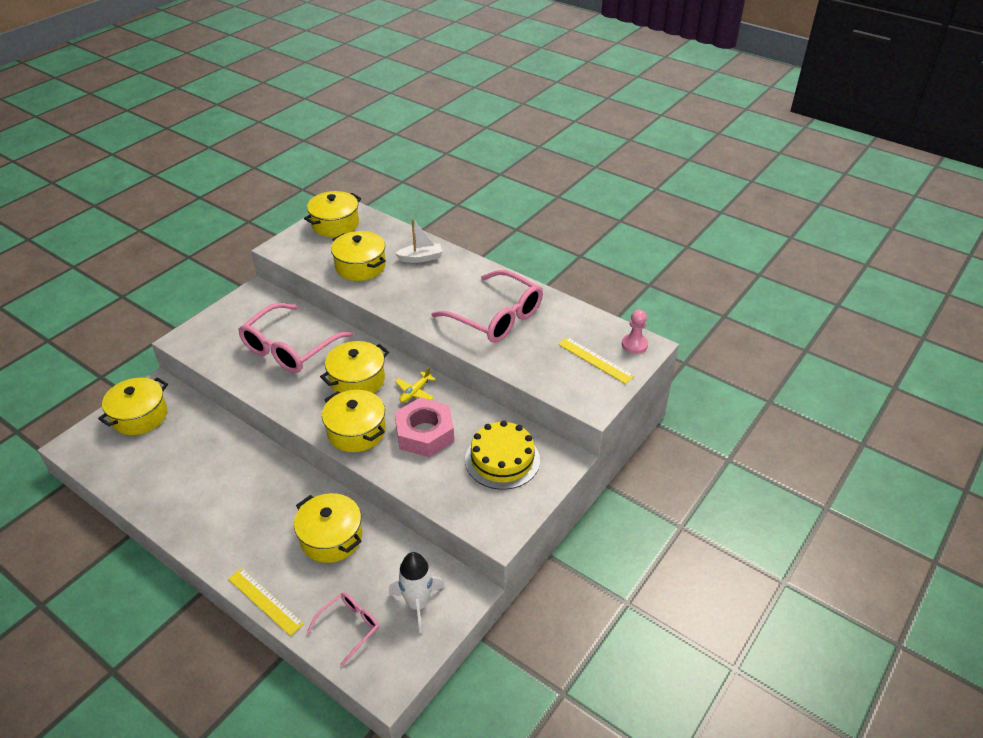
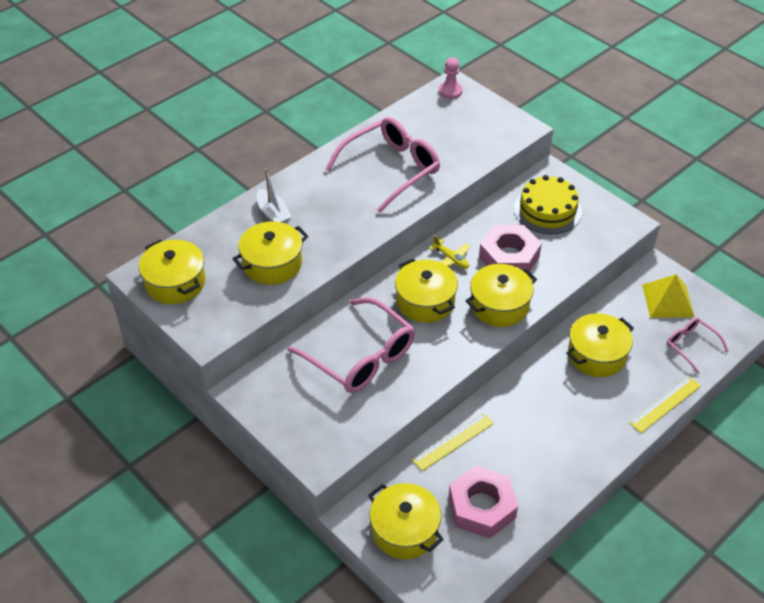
camera: 80 degrees left, 5 degrees up
white rocket [389,552,445,633] -> yellow pyramid [642,274,695,318]
white boat [395,218,442,263] -> white boat turned 150 degrees clockwise [257,169,292,224]
yellow ruler [558,337,634,384] -> yellow ruler moved to [412,413,494,471]
none -> pink nut [449,466,518,538]

